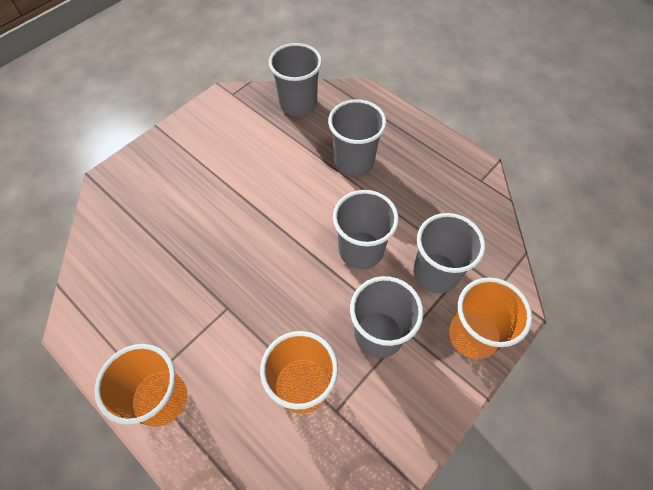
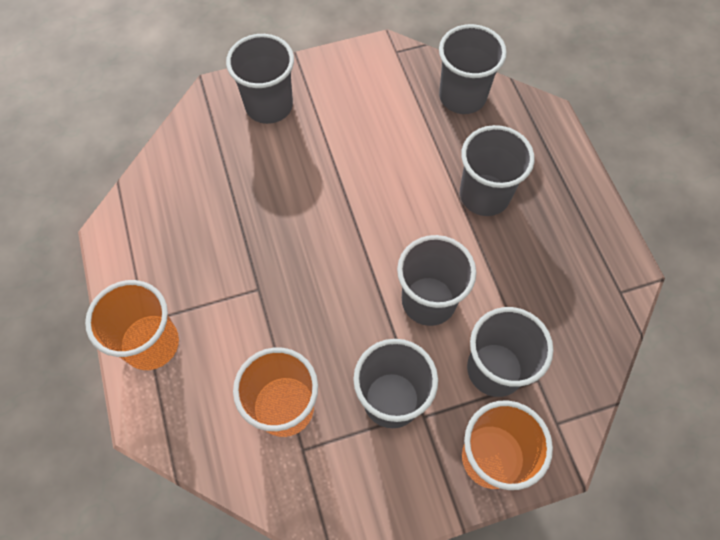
camera: 30 degrees right, 5 degrees up
none -> grey cup [226,34,294,124]

